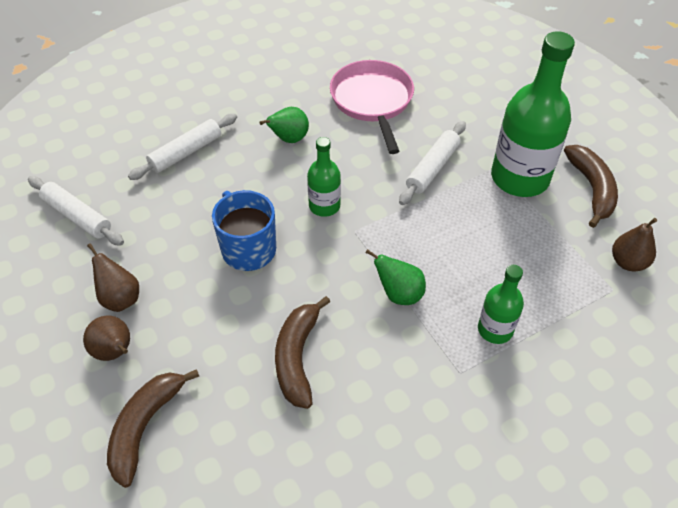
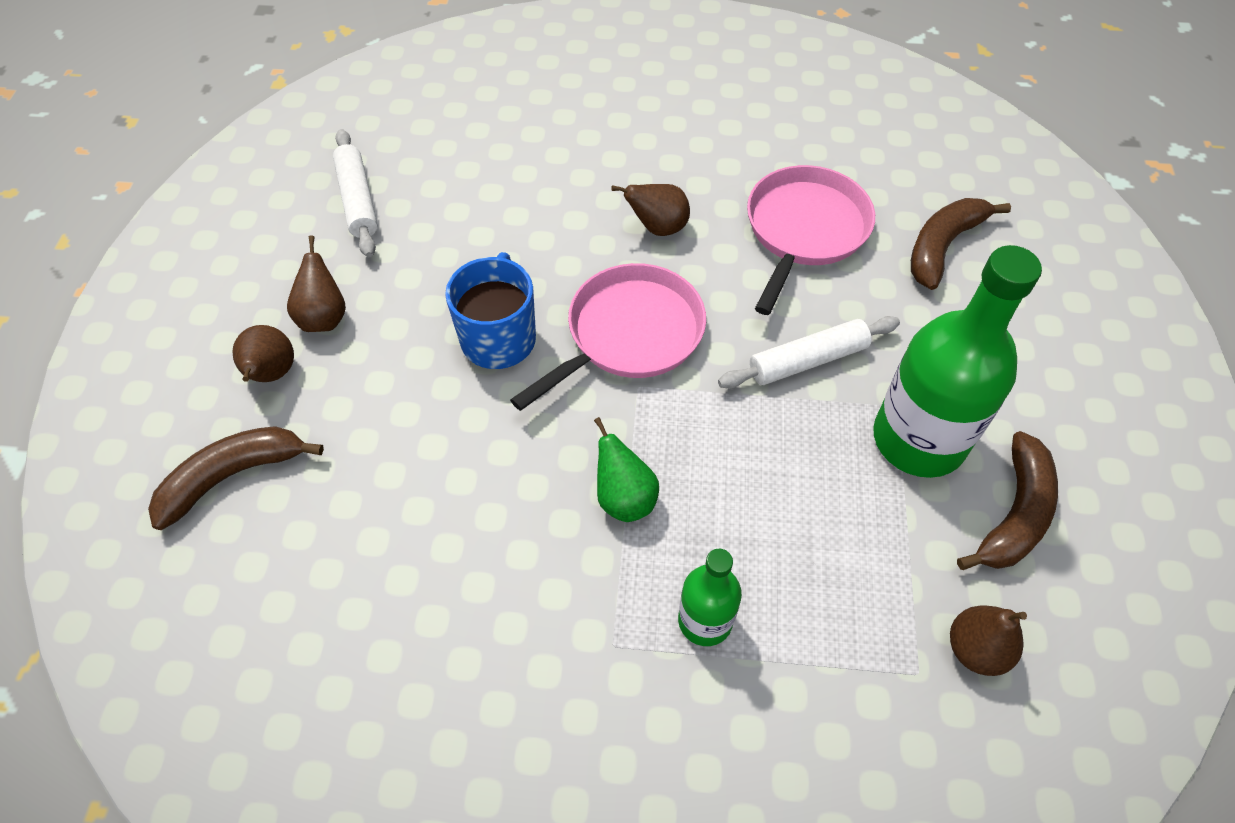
camera: 35 degrees right, 5 degrees up
white rolling pin [128,113,237,180] -> none
green pear [259,107,309,143] -> brown pear [611,184,690,236]
brown banana [275,296,330,409] -> brown banana moved to [911,198,1011,290]
green bottle [307,137,341,217] -> pink pan [510,263,706,411]

